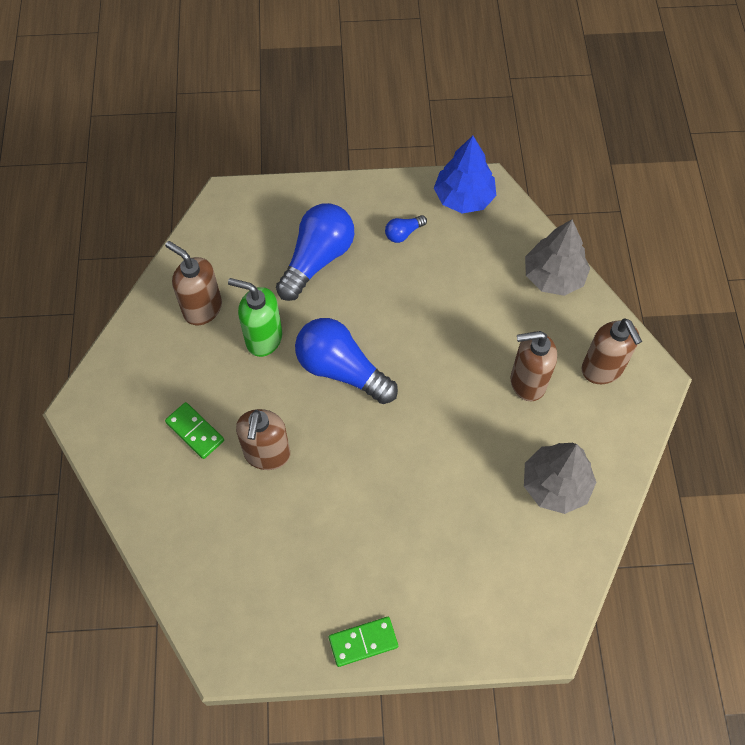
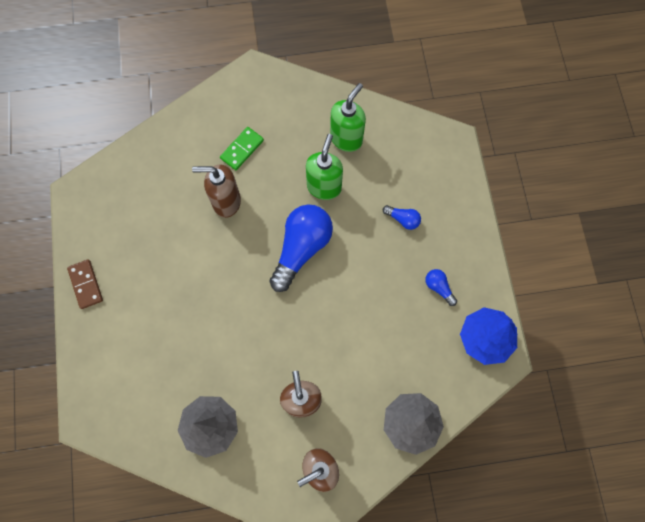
camera: 85 degrees right, 10 degrees up
brown soap dispenser [165,241,222,325] -> green soap dispenser [330,83,366,152]
blue light bulb [276,203,354,301] -> blue light bulb [383,205,421,230], size x0.45
green domino [329,617,398,667] -> brown domino [67,259,103,309]

